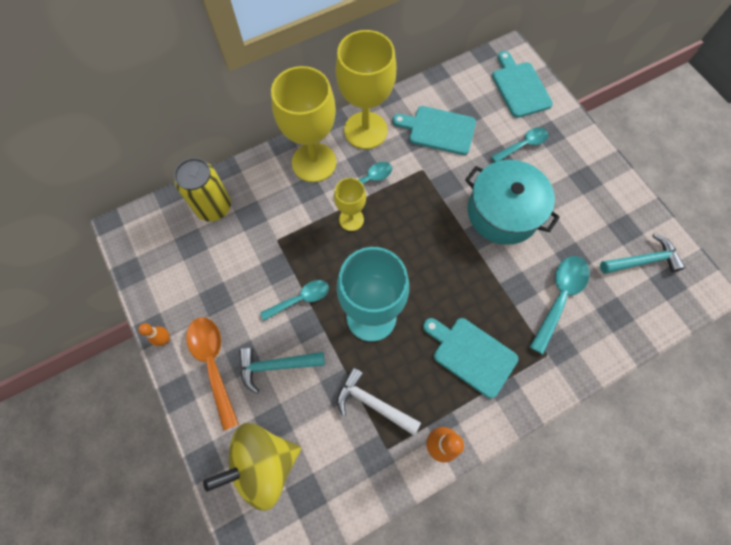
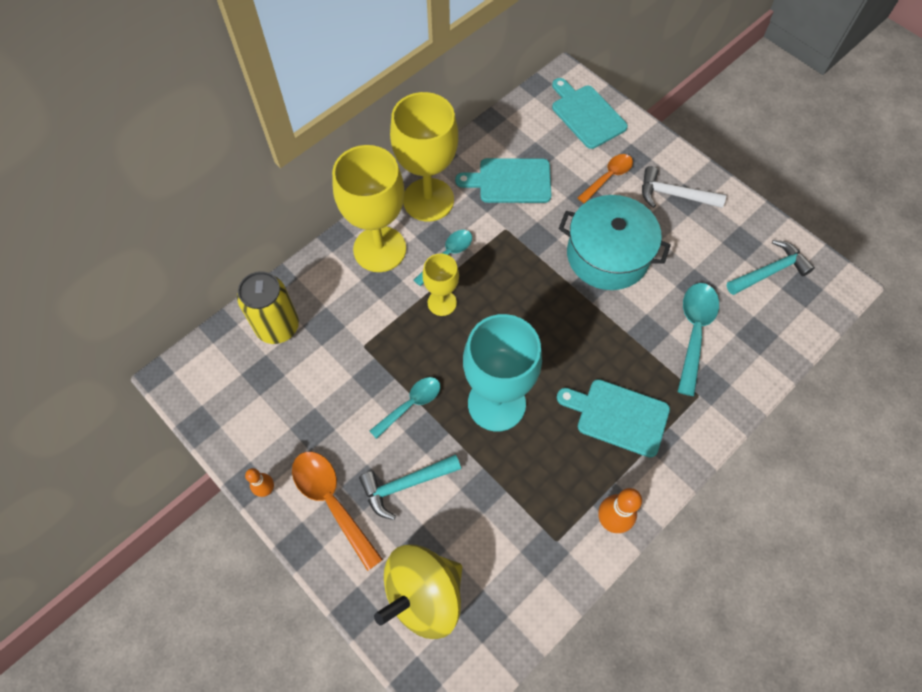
camera: 15 degrees left, 5 degrees down
white hammer [337,367,421,436] -> white hammer moved to [642,166,726,208]
turquoise spoon [491,127,548,162] -> orange spoon [577,154,633,203]

